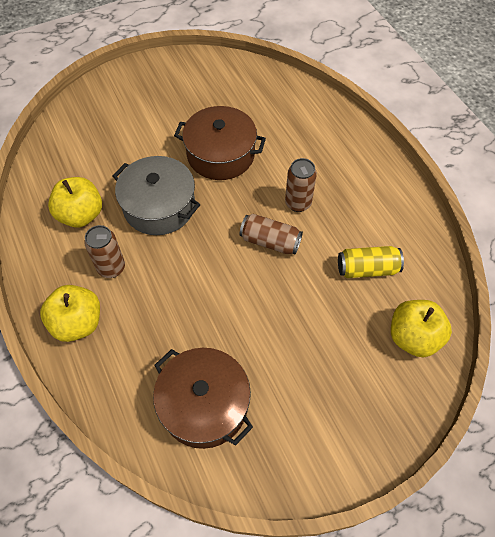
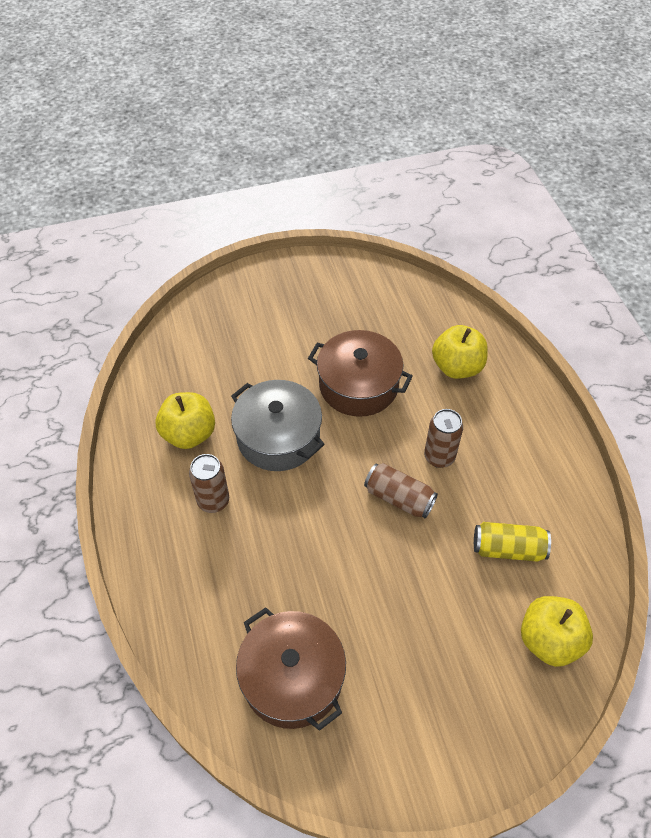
camera: 10 degrees right, 5 degrees down
yellow apple [40,285,100,342] -> yellow apple moved to [432,325,488,379]

